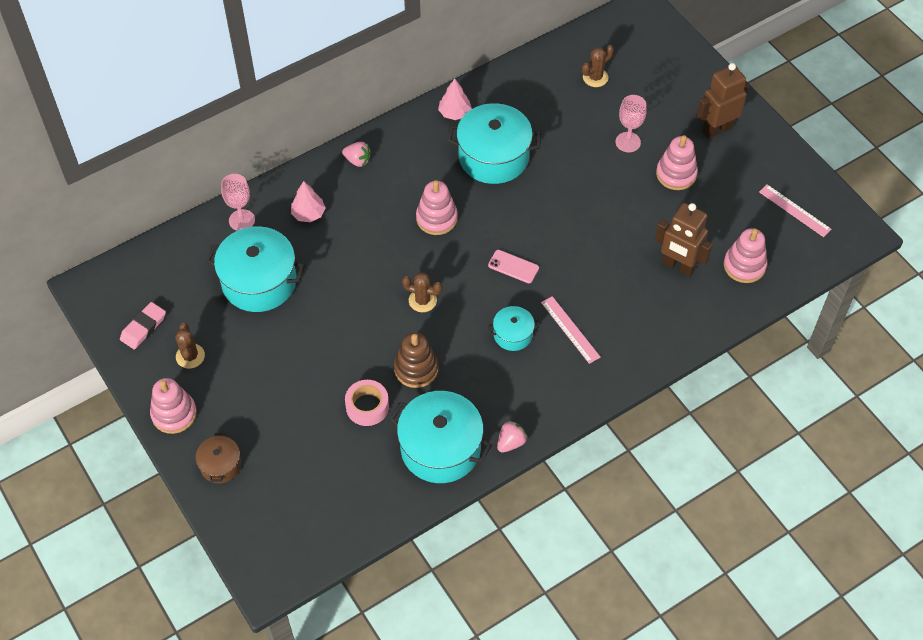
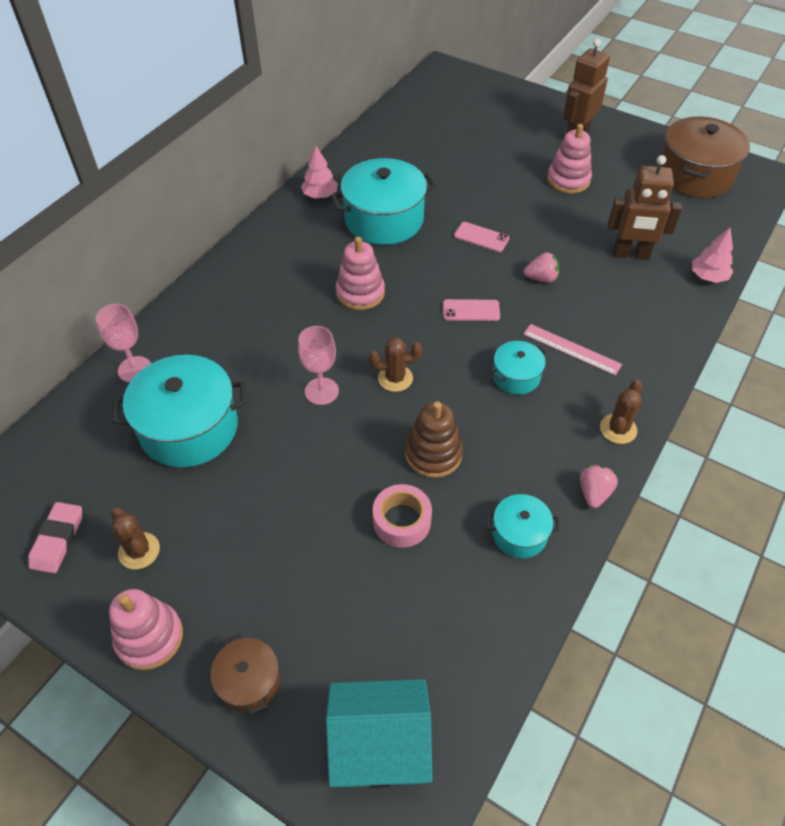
camera: 25 degrees left, 5 degrees down
pink tree [291,181,326,222] -> pink tree moved to [692,228,733,283]
pink strawberry [342,142,371,167] -> pink strawberry moved to [524,252,560,283]
turquoise pot [389,391,492,483] -> turquoise pot [486,494,560,558], size x0.51
brown cactus [582,45,614,87] -> brown cactus moved to [600,380,642,444]
pink goblet [616,95,647,152] -> pink goblet moved to [298,326,339,405]
pink stacking toy [724,228,767,283] -> none
pink ruler [759,184,832,237] -> brown pot [661,116,750,198]
none -> turquoise house [326,679,432,788]
none -> pink phone [454,222,509,252]

